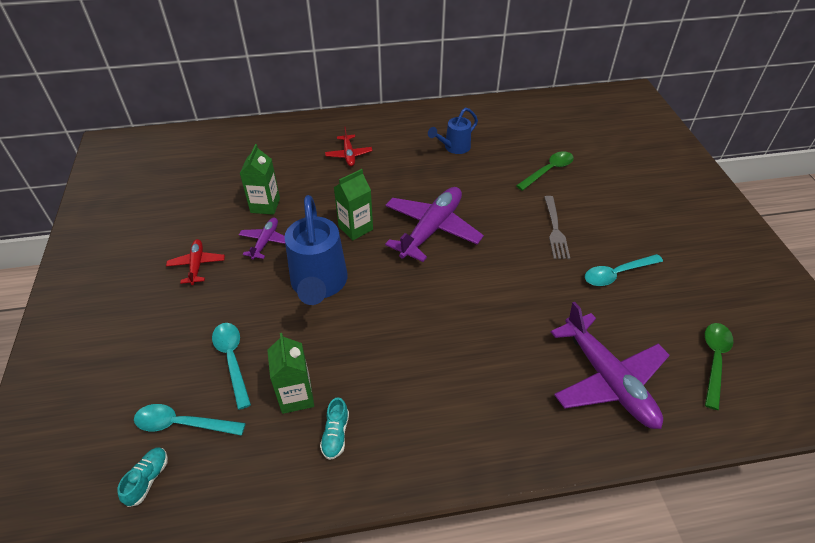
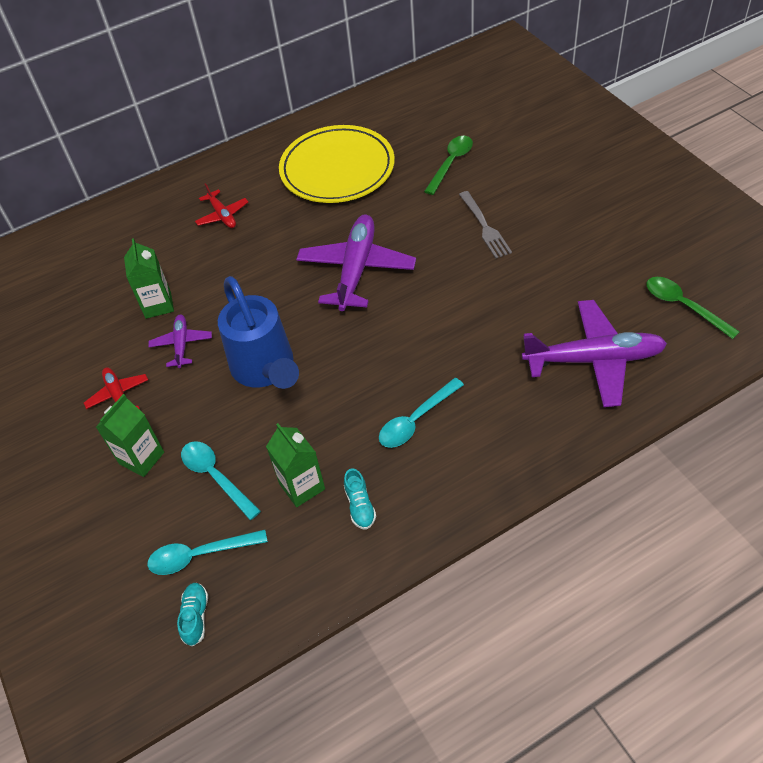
camera: 15 degrees left, 5 degrees up
green carton [334,169,373,240] -> green carton moved to [96,394,164,477]
blue watering can [428,107,478,154] -> yellow plate [279,125,395,203]
purple plane [551,302,670,429] -> purple plane turned 45 degrees counterclockwise [522,300,667,407]
turquoise spoon [585,254,663,286] -> turquoise spoon moved to [379,378,464,448]
green spoon [705,323,733,410] -> green spoon turned 45 degrees counterclockwise [647,277,740,339]

